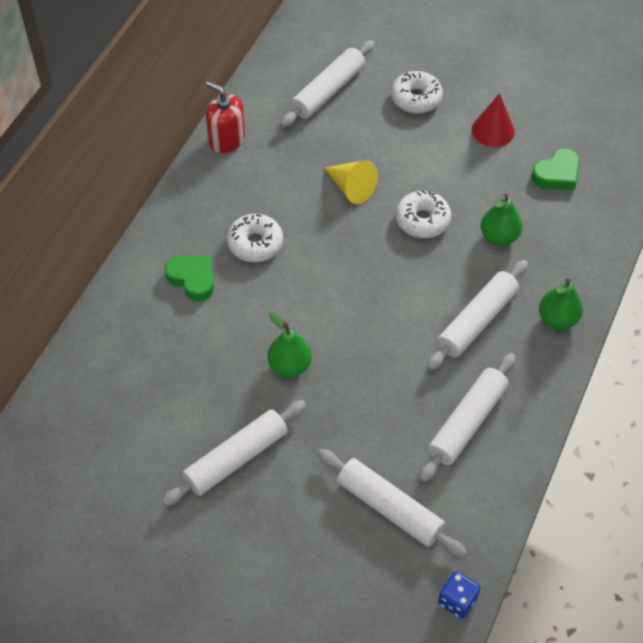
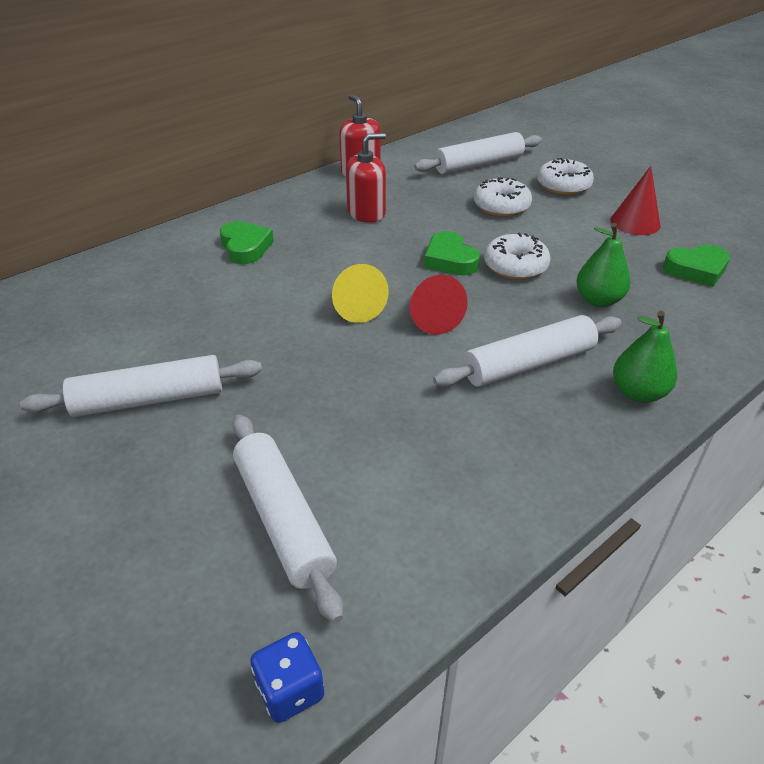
camera: 25 degrees right, 15 degrees down
white donut [227,214,283,262] -> white donut moved to [474,178,532,217]
green pear [268,311,312,377] -> none
yellow cone [324,160,378,204] -> yellow cone moved to [332,264,389,323]
white rolling pin [419,353,516,482] -> none
none -> red soap dispenser [346,133,386,223]
none -> red cone [410,275,468,335]
none -> green heart [424,231,480,276]

